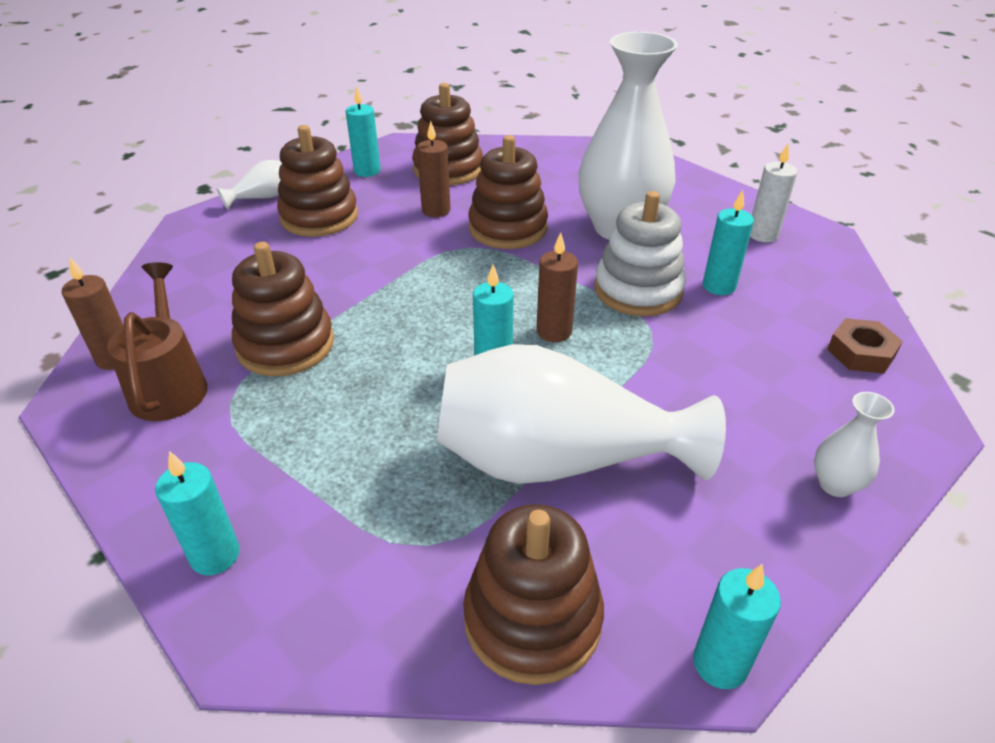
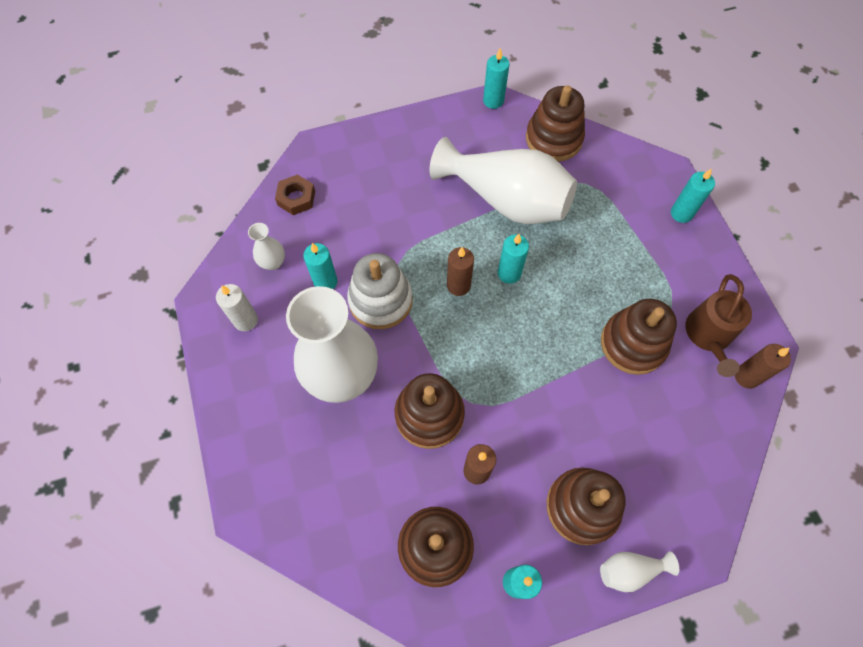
camera: 155 degrees left, 25 degrees up
white vase [814,392,895,497] -> white vase moved to [248,223,285,270]

